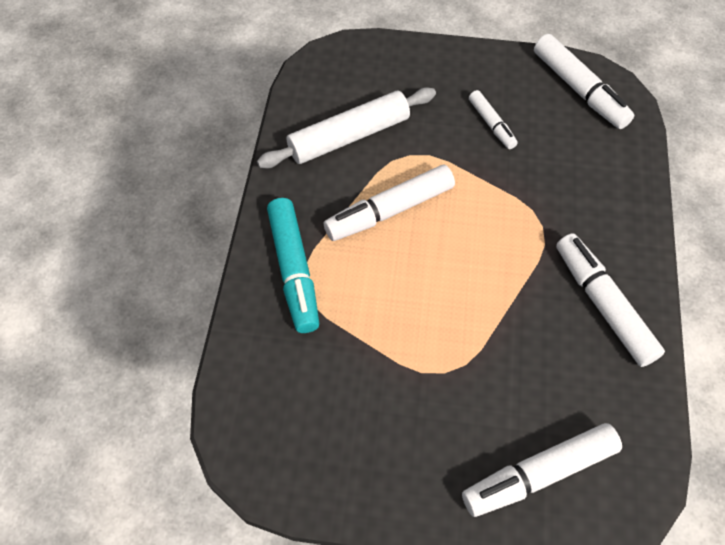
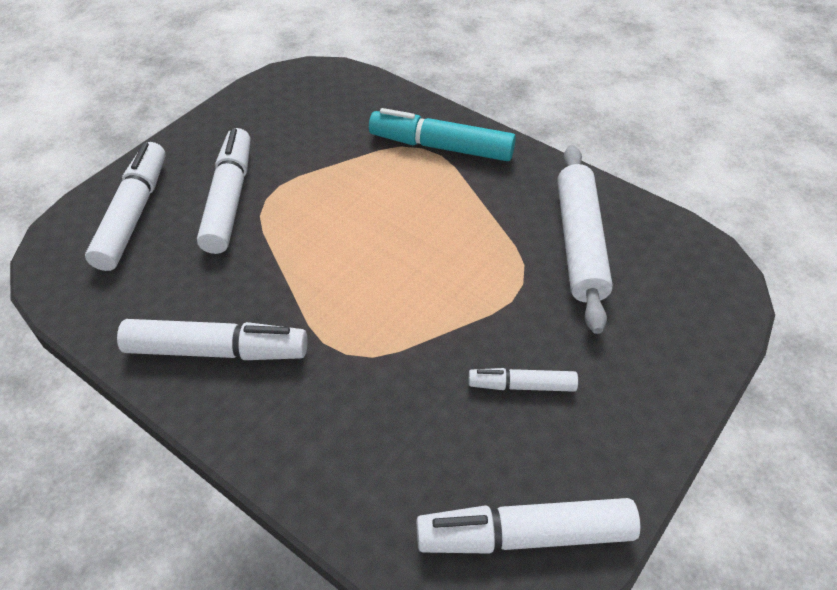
camera: 120 degrees right, 10 degrees down
white marker [324,165,455,241] -> white marker moved to [197,128,250,254]

